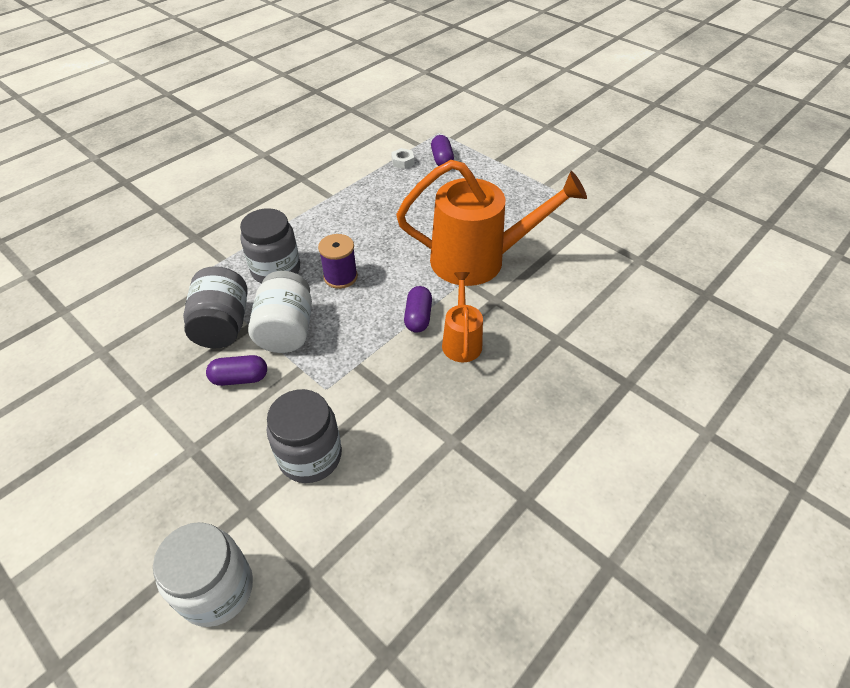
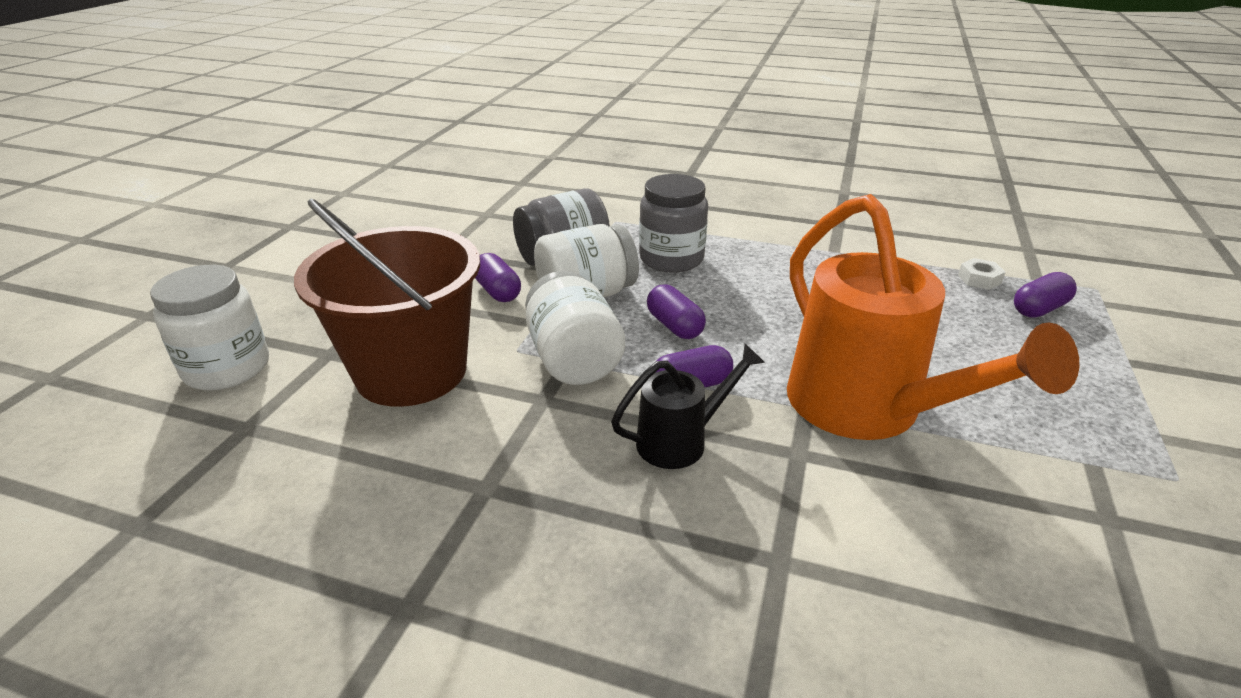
camera: 65 degrees right, 15 degrees down
grey jar [267,389,342,483] -> brown bucket [294,198,480,407]
purple spool [318,234,358,289] -> none
orange watering can [442,272,483,362] -> black watering can [611,344,765,469]
none -> white jar [525,271,625,385]
none -> purple capsule [647,284,706,339]

